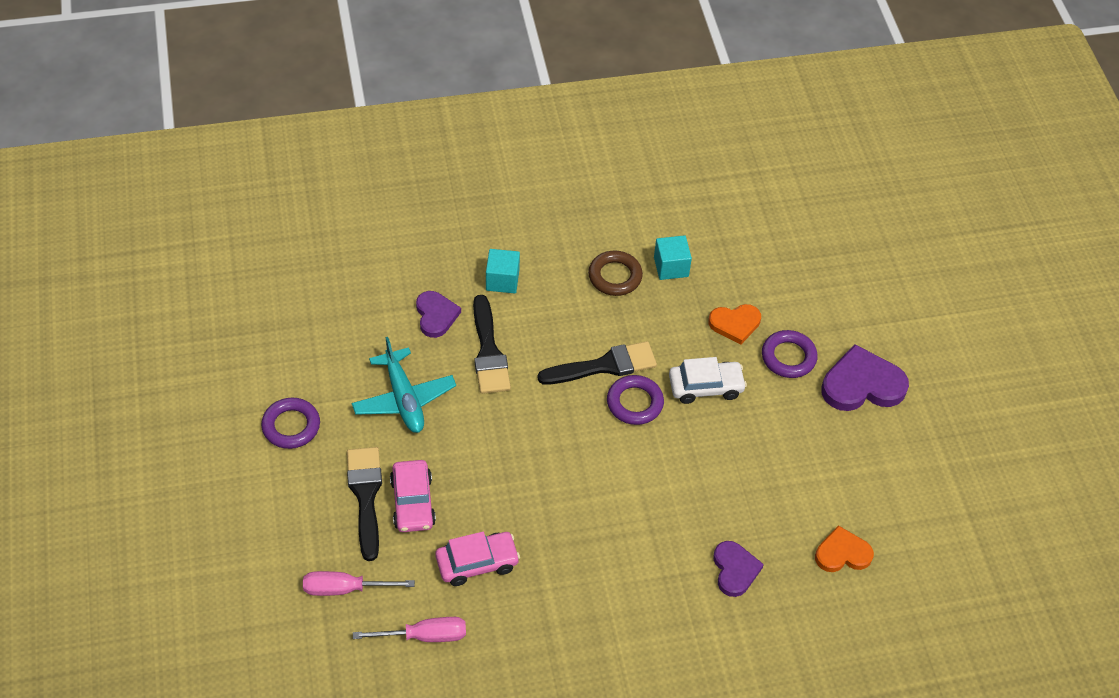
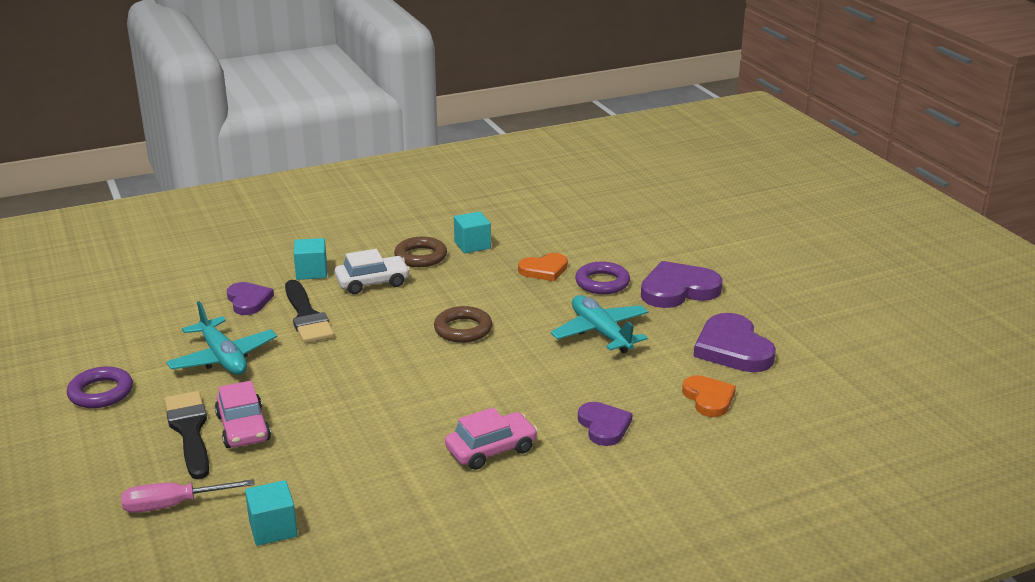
camera: 10 degrees left, 25 degrees down
pink screwdriver [353,617,466,642] -> turquoise cube [245,480,298,546]
pink car [435,532,520,586] -> pink car moved to [445,408,538,470]
black brush [537,341,657,385] -> none
purple ring [607,375,664,425] -> brown ring [434,306,492,343]
white car [669,357,747,404] -> white car moved to [334,249,410,294]
orange heart [815,525,874,572] -> orange heart turned 90 degrees clockwise [682,375,736,417]
none -> turquoise plane [550,295,649,353]
none -> purple heart [693,313,776,372]

